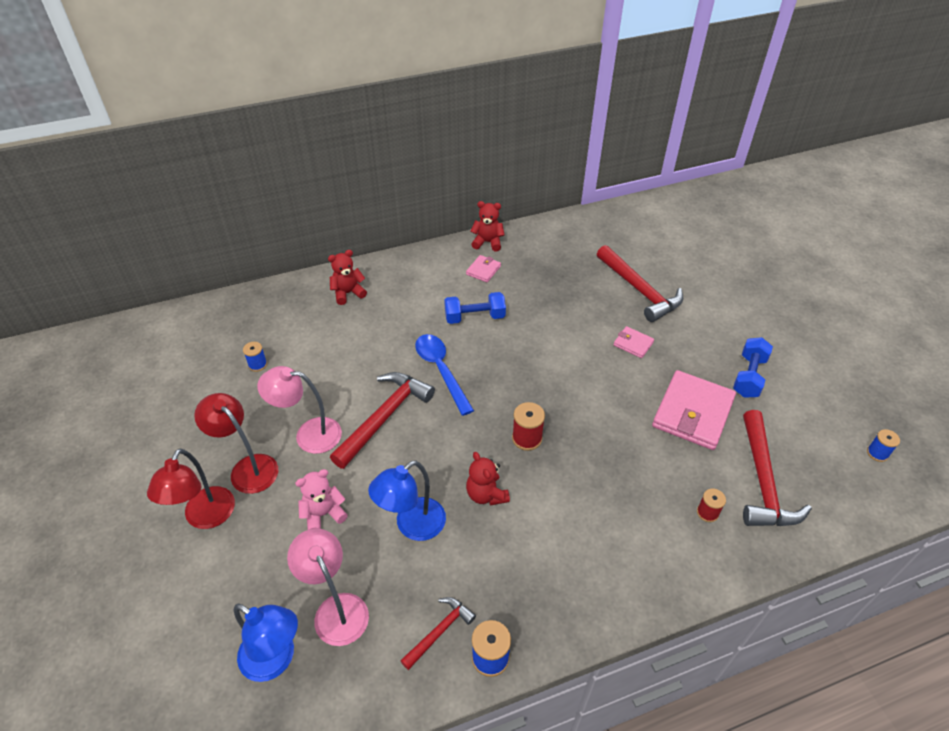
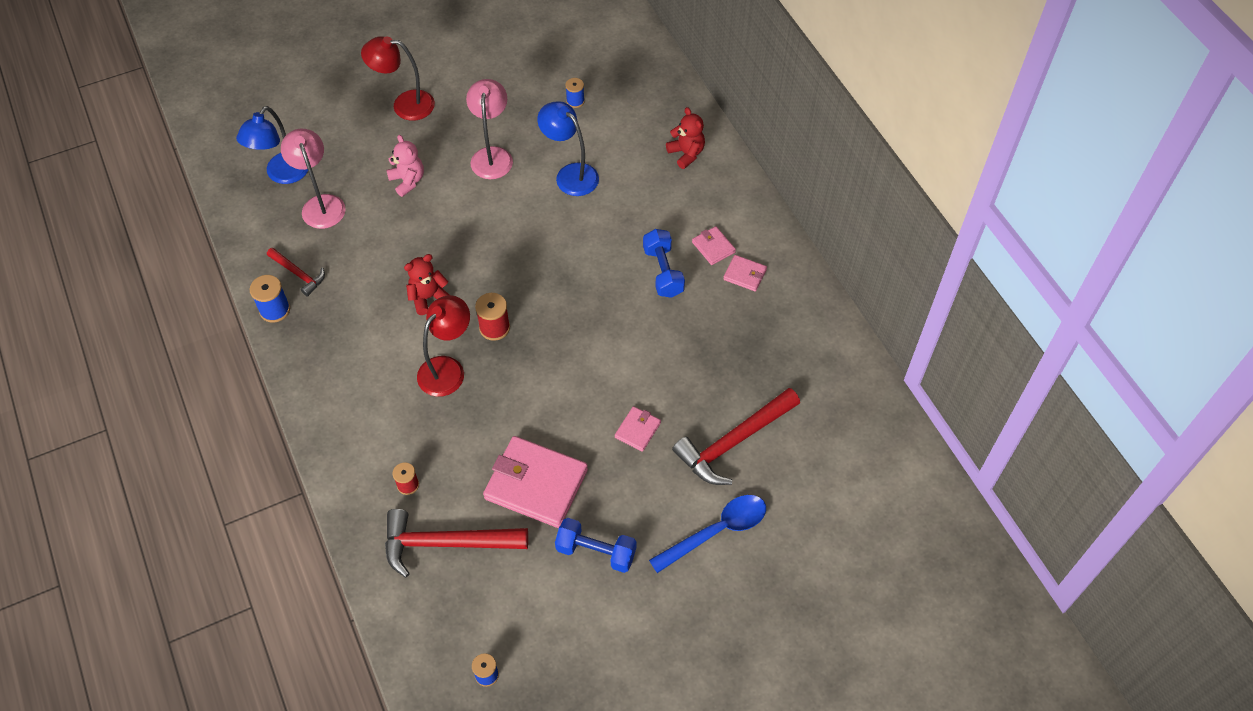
camera: 85 degrees right, 10 degrees up
red lamp [194,393,278,494] -> red lamp moved to [417,295,470,397]
pink lamp [287,529,369,646] -> pink lamp turned 75 degrees counterclockwise [281,129,346,229]
red hammer [330,372,435,469] -> none
blue lamp [368,460,446,541] -> blue lamp moved to [537,101,599,196]
blue spoon [415,334,474,416] -> blue spoon moved to [649,495,766,573]
red teddy bear [470,201,504,252] -> none
none -> pink wallet [692,226,736,265]

